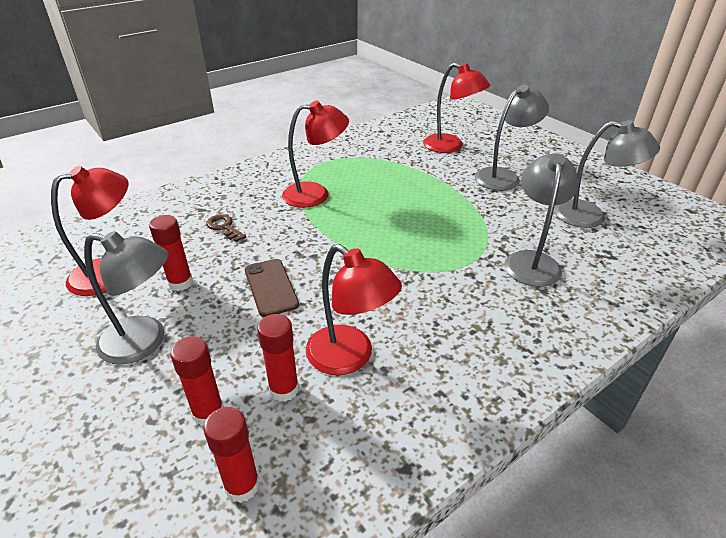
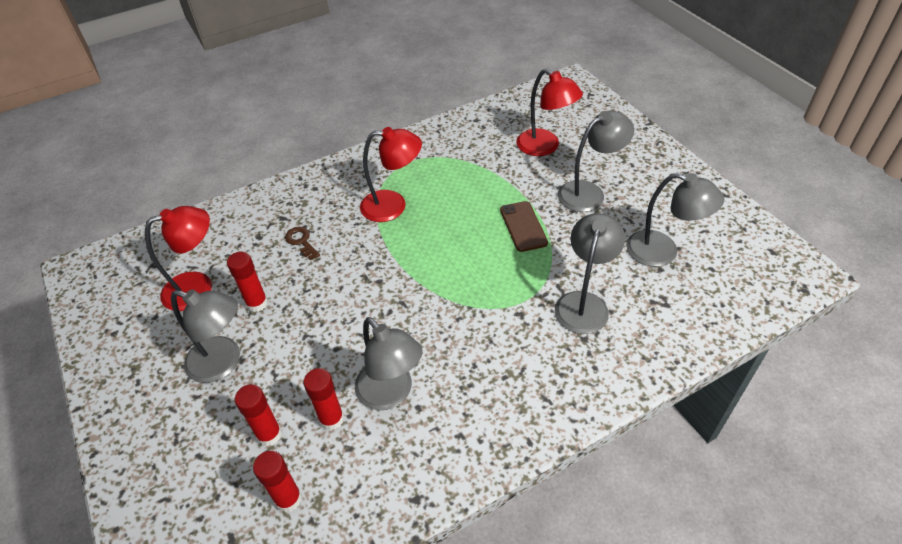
camera: 10 degrees right, 10 degrees up
brown phone [245,259,299,317] -> brown phone moved to [500,201,548,252]
red lamp [306,244,402,375] -> grey lamp [355,317,423,410]

